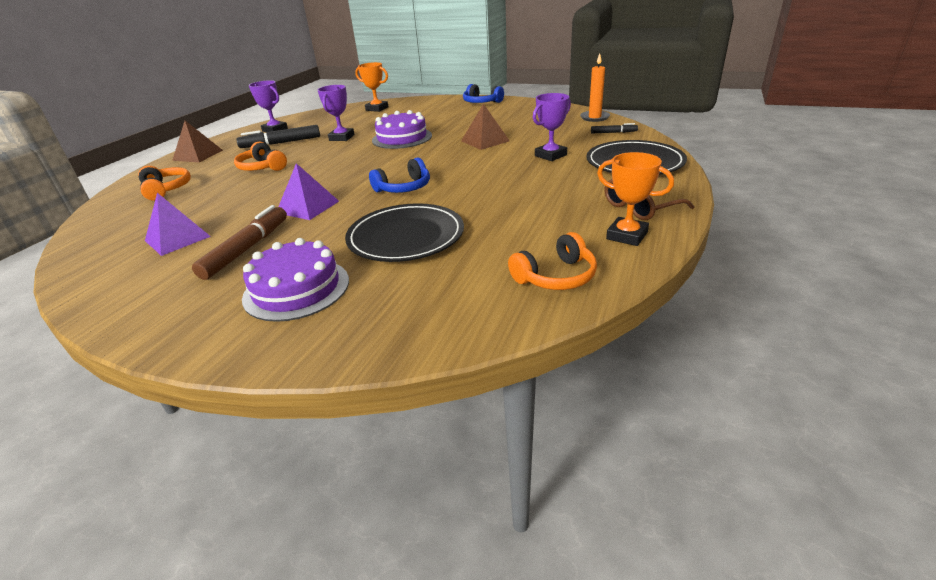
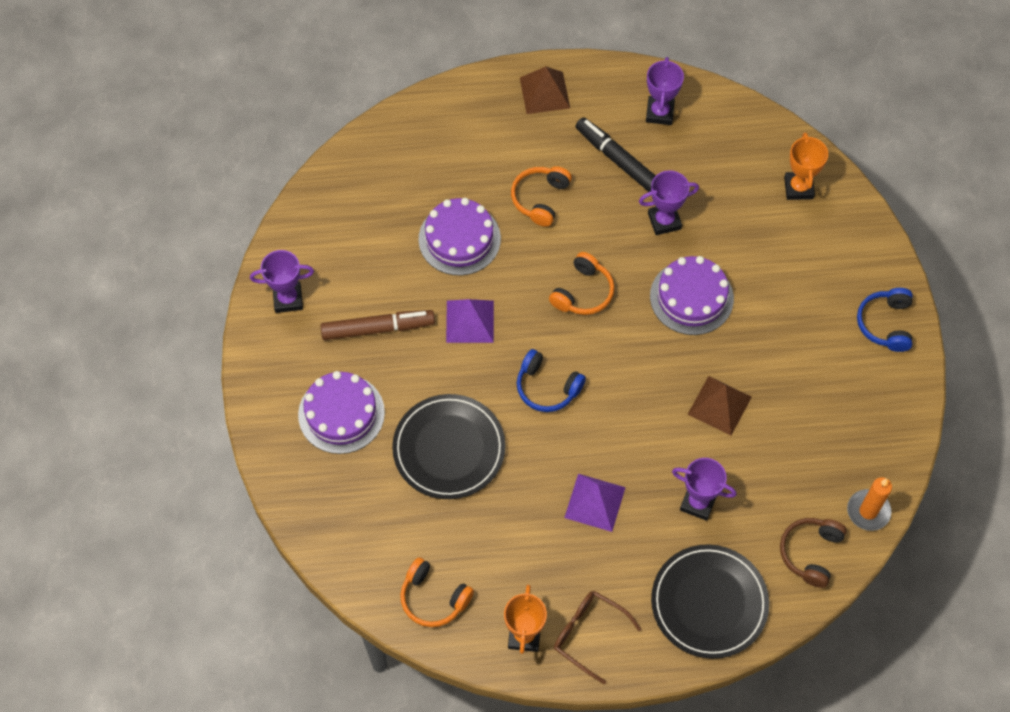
camera: 60 degrees right, 30 degrees up
orange headphones [138,166,191,201] -> orange headphones moved to [549,252,614,315]
purple pyramid [145,193,211,256] -> purple pyramid moved to [564,474,626,532]
black marker [591,123,638,133] -> brown headphones [780,518,847,588]
none -> purple trophy [250,250,314,313]
none -> purple cake [419,198,501,275]

